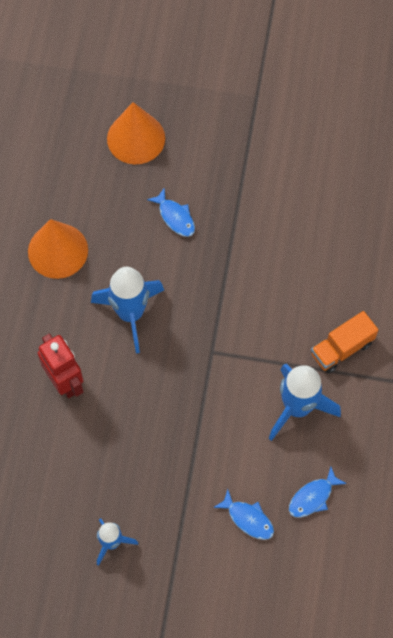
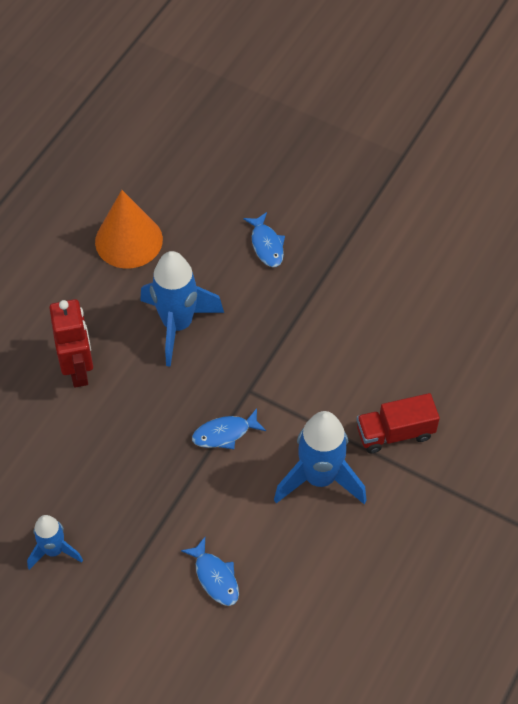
camera: 20 degrees right, 10 degrees down
orange cone [107,102,165,164] -> none
blue fish [289,467,347,518] -> blue fish moved to [192,408,266,449]
orange truck [311,311,378,373] -> red truck [357,393,440,453]

